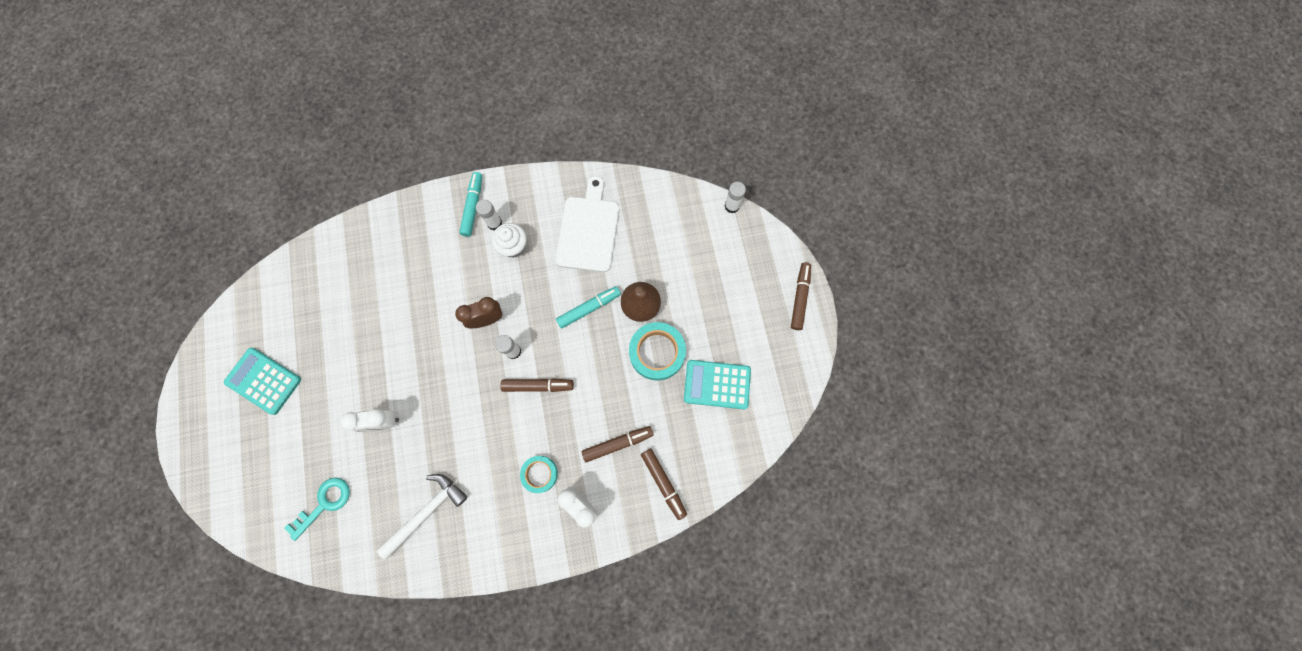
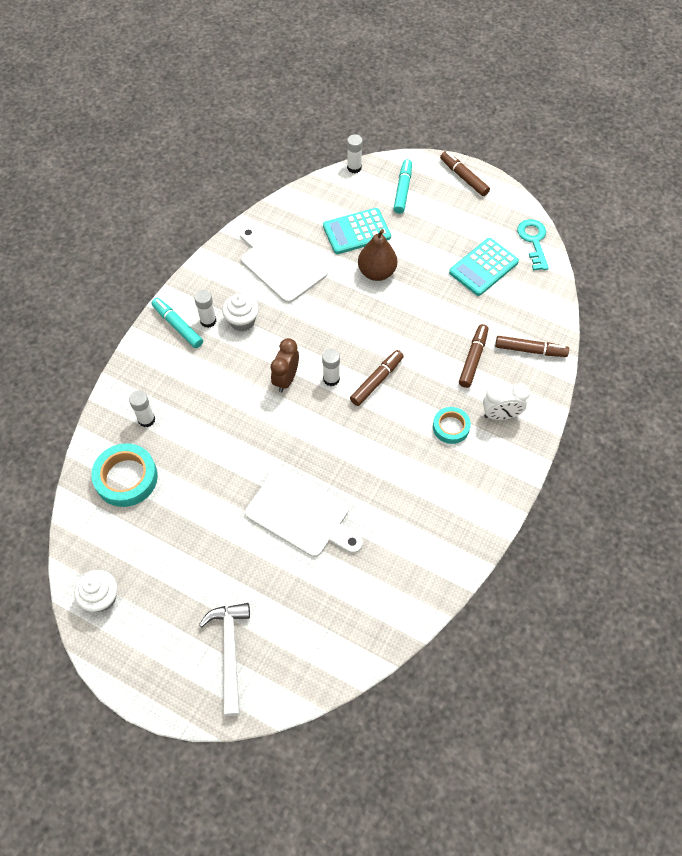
camera: 50 degrees left, 15 degrees down
turquoise calculator [224,348,301,415] -> turquoise calculator moved to [323,208,391,254]
turquoise key [284,477,350,541] -> turquoise key moved to [517,219,549,271]
white clock [341,409,399,432] -> white cutting board [245,467,363,557]
white hammer [377,474,468,560] -> white hammer moved to [199,603,250,716]
turquoise marker [556,286,621,329] -> turquoise marker moved to [393,159,412,214]
turquoise tape [629,322,686,381] -> turquoise tape moved to [91,443,158,507]
none -> white cupcake [74,570,117,612]
none -> white glue stick [129,390,155,427]

